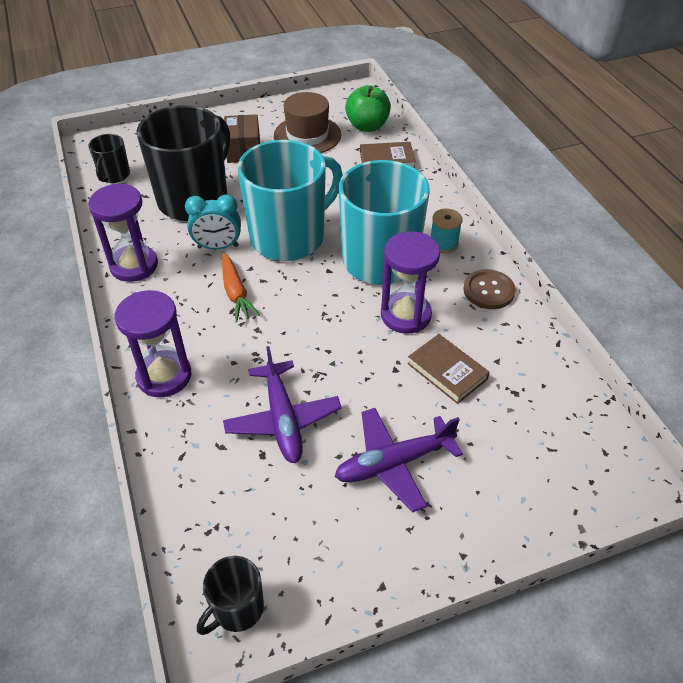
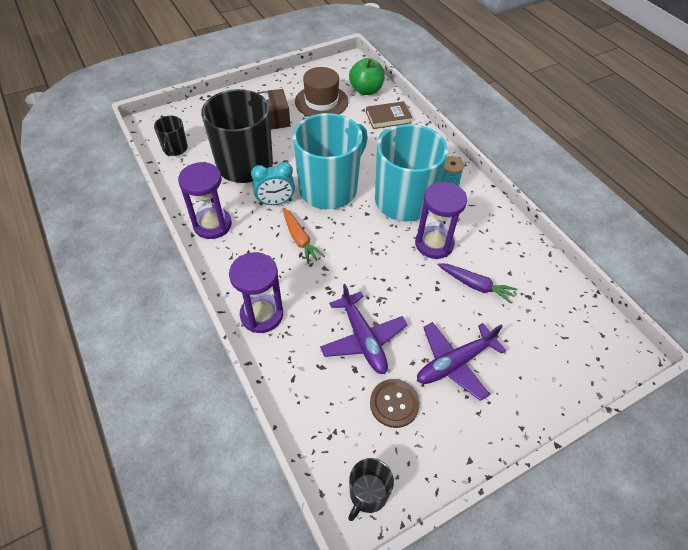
camera: 10 degrees left, 5 degrees up
brown book [407,334,490,404] -> purple carrot [438,263,518,304]
brown button [463,269,516,309] -> brown button moved to [370,379,420,428]

